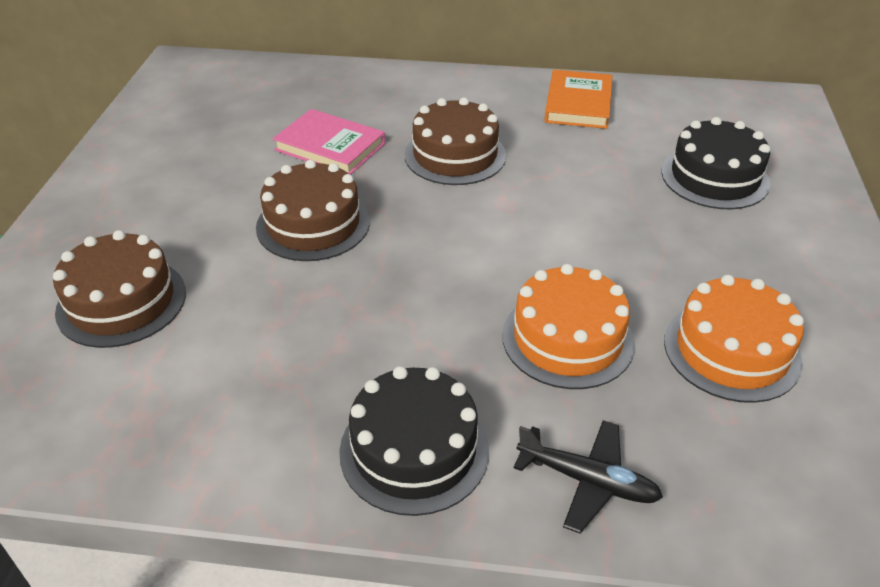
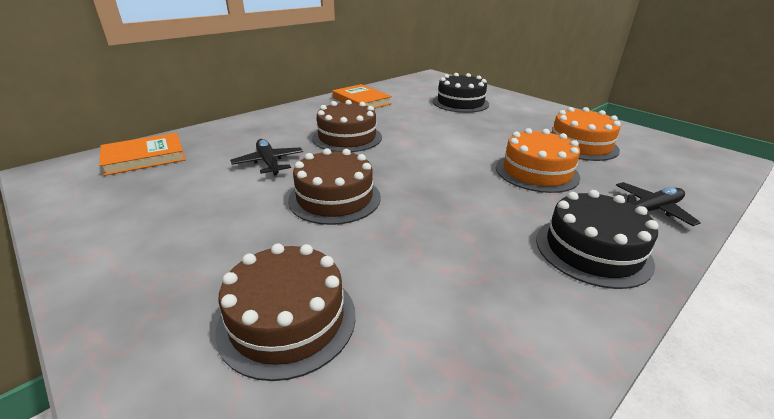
camera: 50 degrees left, 10 degrees down
pink book [273,109,385,175] -> black plane [230,139,303,175]
none -> orange book [99,133,185,176]

